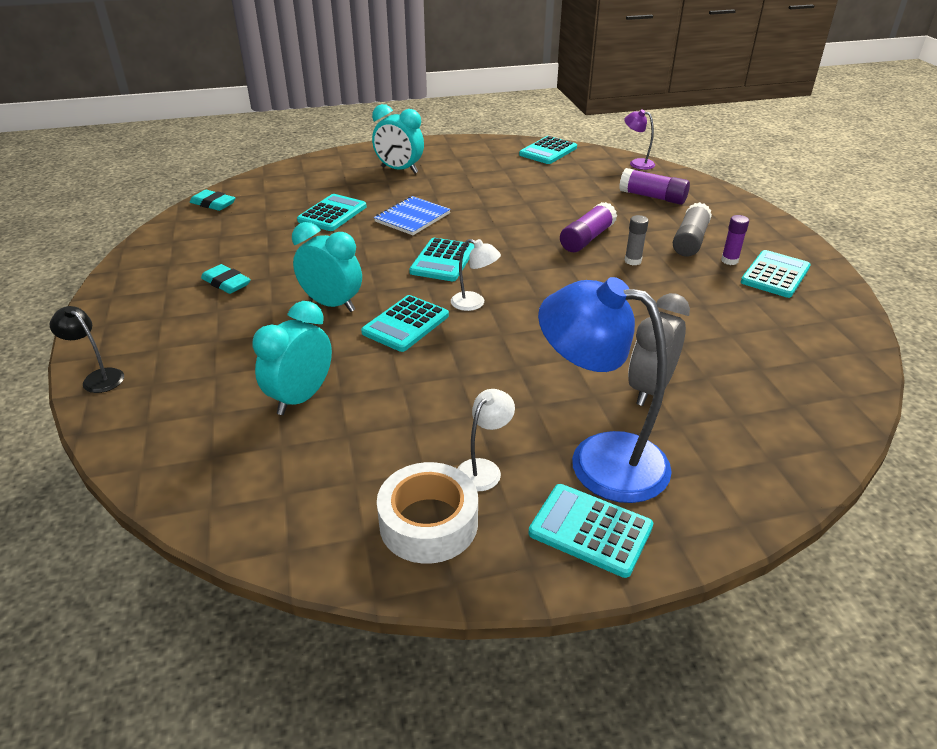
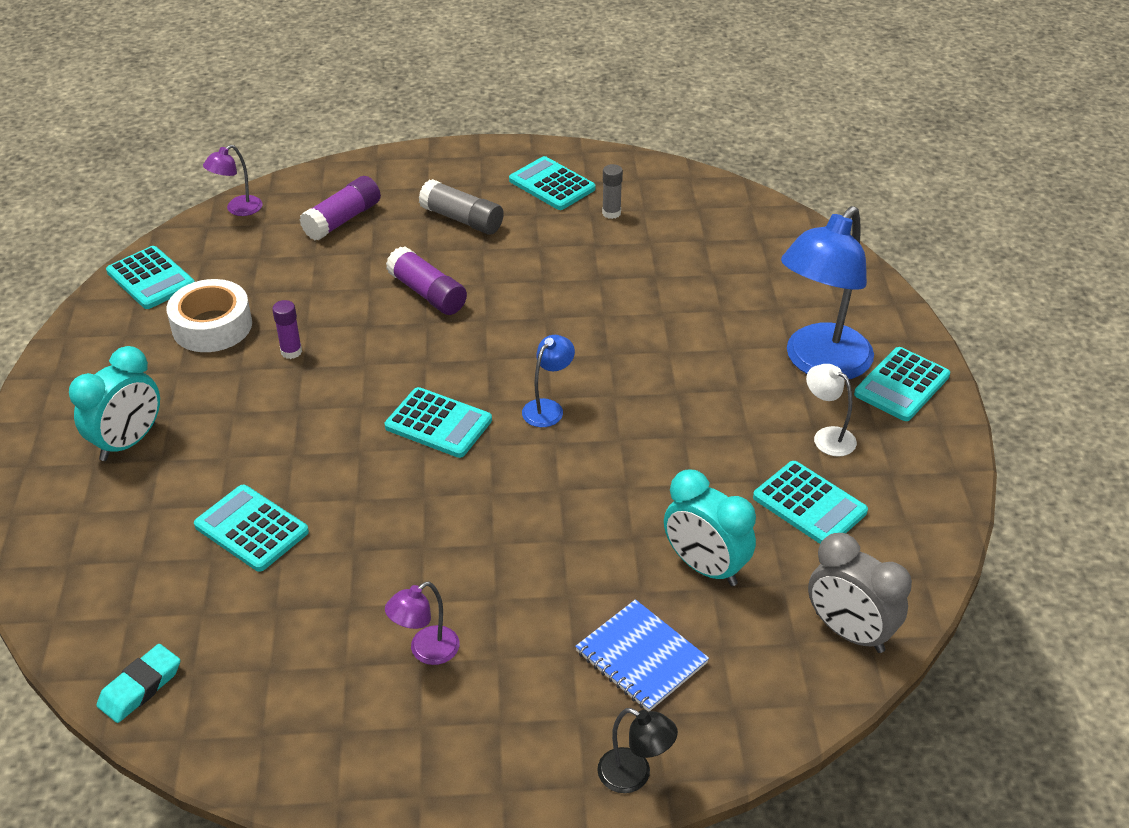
camera: 80 degrees left, 5 degrees up
black lamp [50,306,124,393] -> black lamp turned 105 degrees counterclockwise [597,708,678,793]
turquoise eraser [201,264,251,294] -> purple lamp [385,582,460,665]
turquoise clock [292,222,362,312] -> none
turquoise calculator [361,295,449,352] -> turquoise calculator moved to [753,461,868,544]
blue notebook [374,196,451,235] -> blue notebook moved to [575,599,709,712]
white tape [377,462,478,564] -> white tape moved to [167,279,252,352]
white lamp [451,239,501,311] -> blue lamp [522,335,575,427]
grey glue stick [624,215,649,265] -> grey glue stick moved to [602,164,623,219]
grey clock [628,293,690,406] -> grey clock moved to [808,533,912,653]
purple glue stick [721,215,749,265] -> purple glue stick moved to [272,300,302,359]

